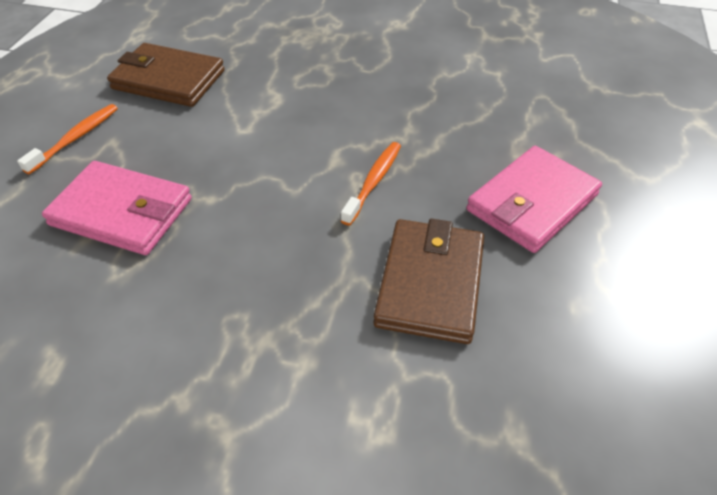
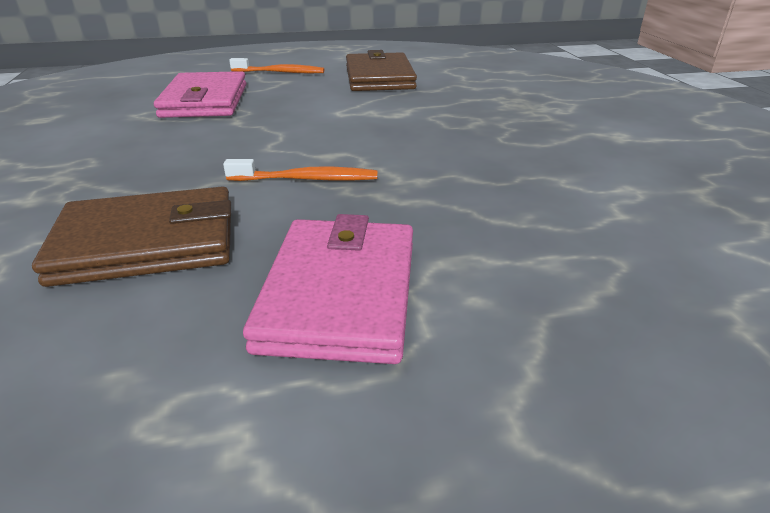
camera: 65 degrees right, 15 degrees down
pink wallet [466,146,602,253] -> pink wallet turned 75 degrees clockwise [243,214,413,364]

